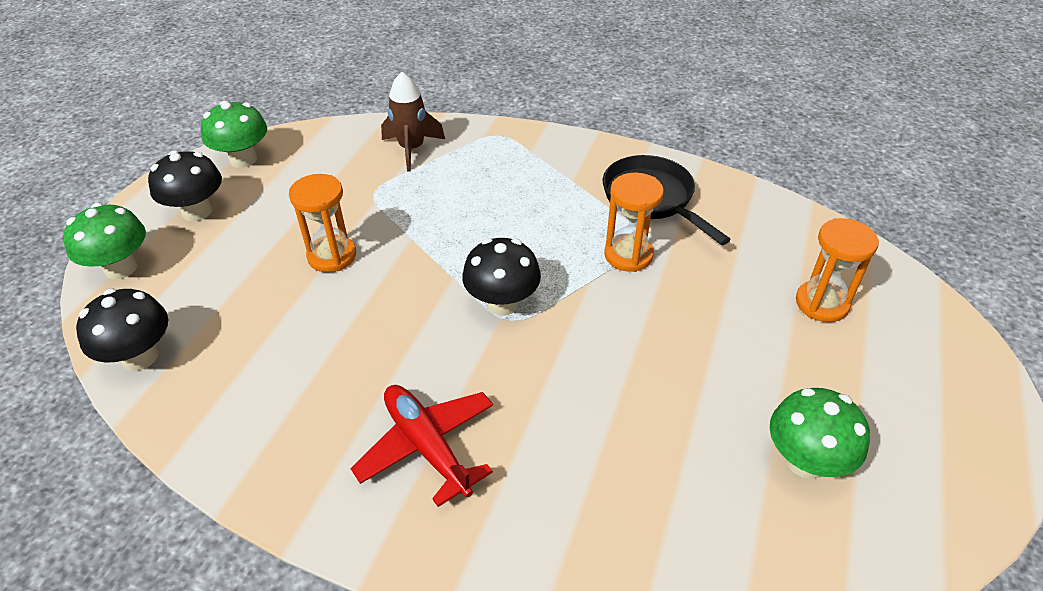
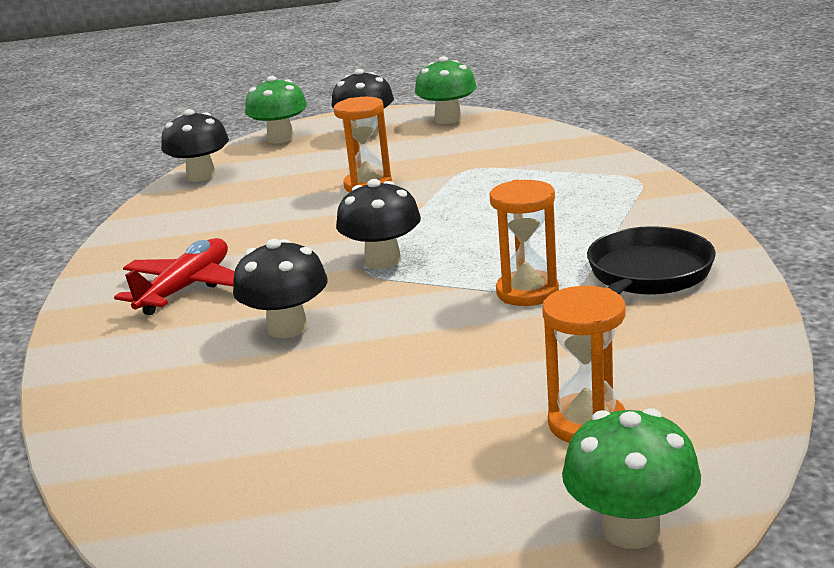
camera: 65 degrees right, 20 degrees down
brown rocket [381,72,445,172] -> none
green mushroom [770,388,870,479] -> green mushroom moved to [562,408,701,549]
none -> black mushroom [233,239,328,338]

